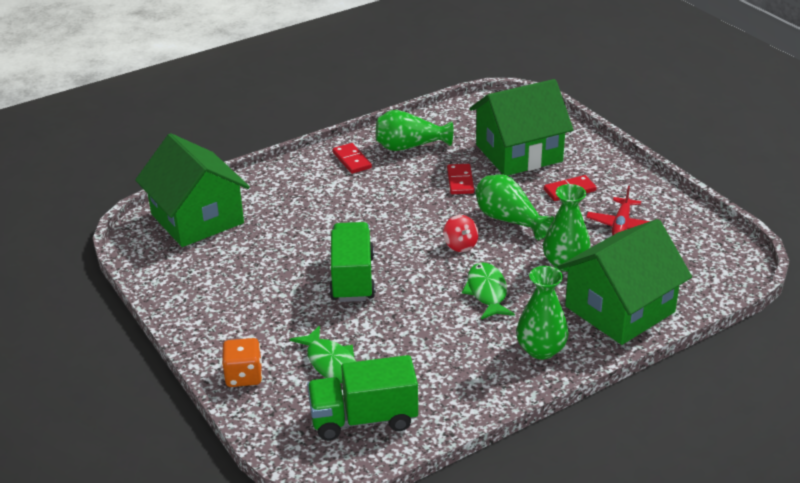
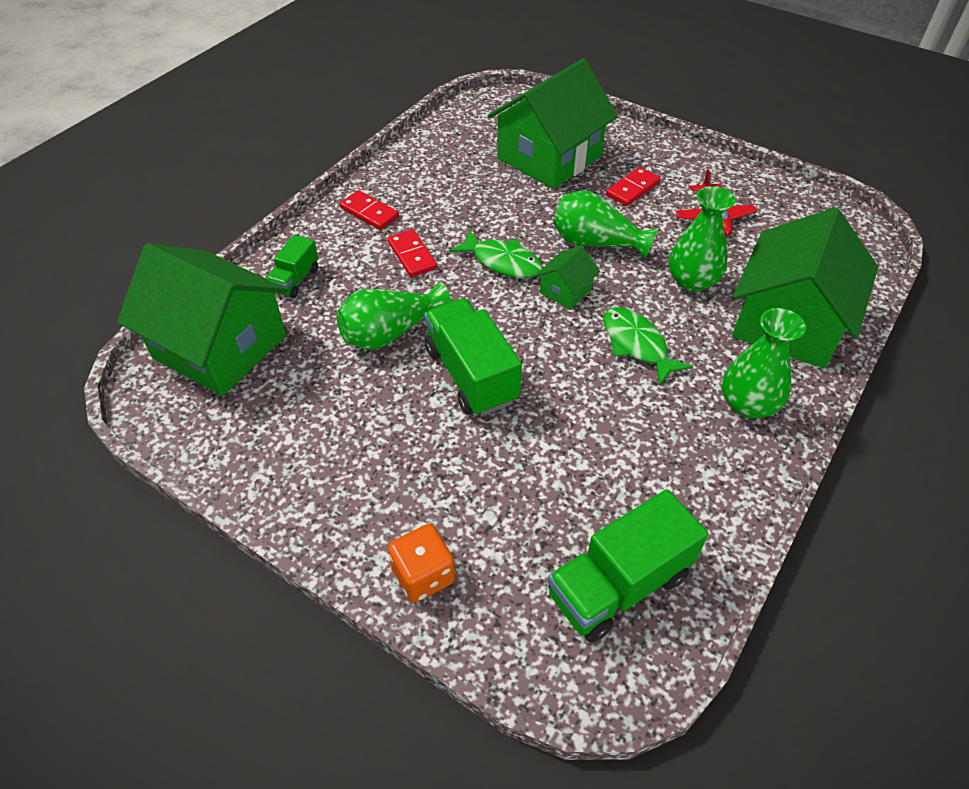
camera: 25 degrees left, 15 degrees up
green fish [290,326,356,383] -> green fish moved to [450,230,543,278]
green vase [376,110,453,151] -> green vase moved to [336,282,451,350]
red spinning top [443,215,479,252] -> green house [536,245,600,309]
red domino [447,164,474,194] -> red domino moved to [387,229,437,277]
none -> green truck [266,235,318,298]

